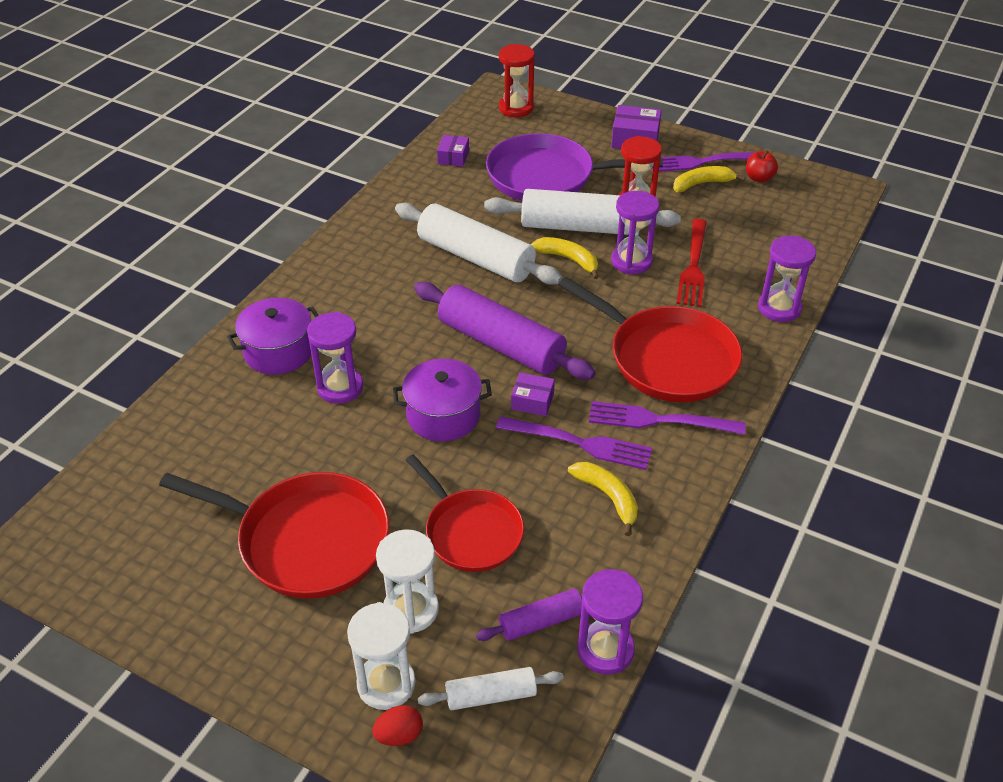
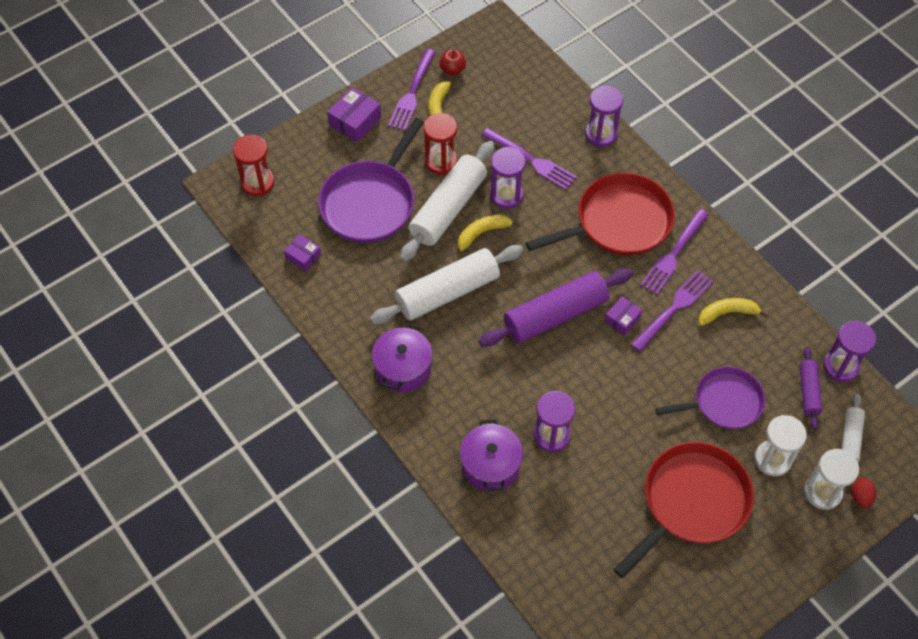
camera: 65 degrees left, 15 degrees up
purple pot [393,359,492,441] -> purple pot moved to [372,324,432,393]
red pan [406,454,524,572] -> purple pan [655,367,765,429]
red fork [677,219,707,307] -> purple fork [482,128,577,190]

